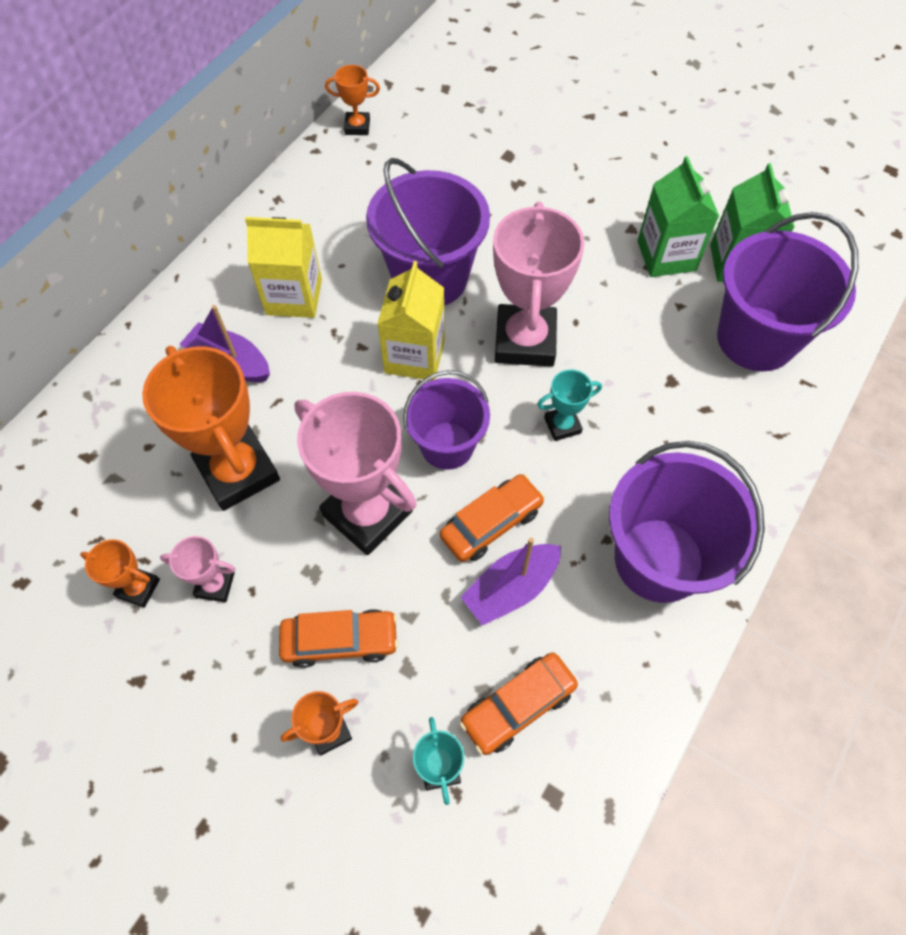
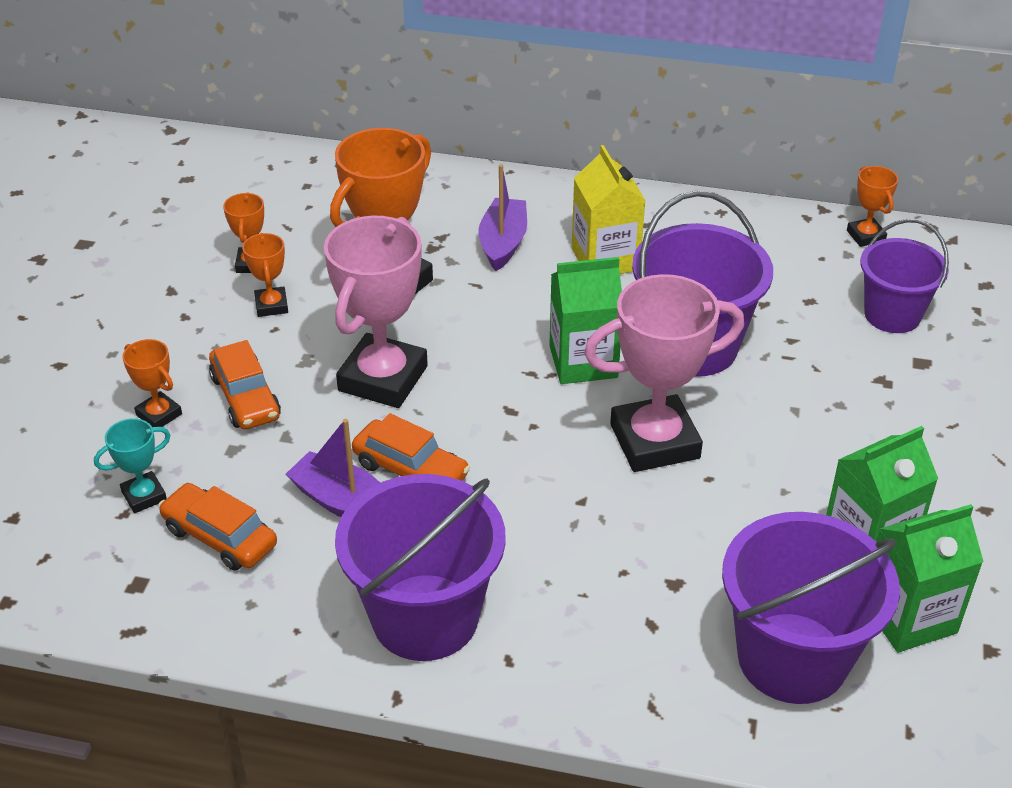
camera: 70 degrees right, 20 degrees down
pink trophy [160,536,235,602] -> orange trophy [242,233,288,317]
yellow carton [377,261,445,381] -> green carton [549,257,622,384]
purple bucket [403,370,490,470] -> purple bucket moved to [860,219,949,333]
turquoise trophy [537,370,602,441] -> none

